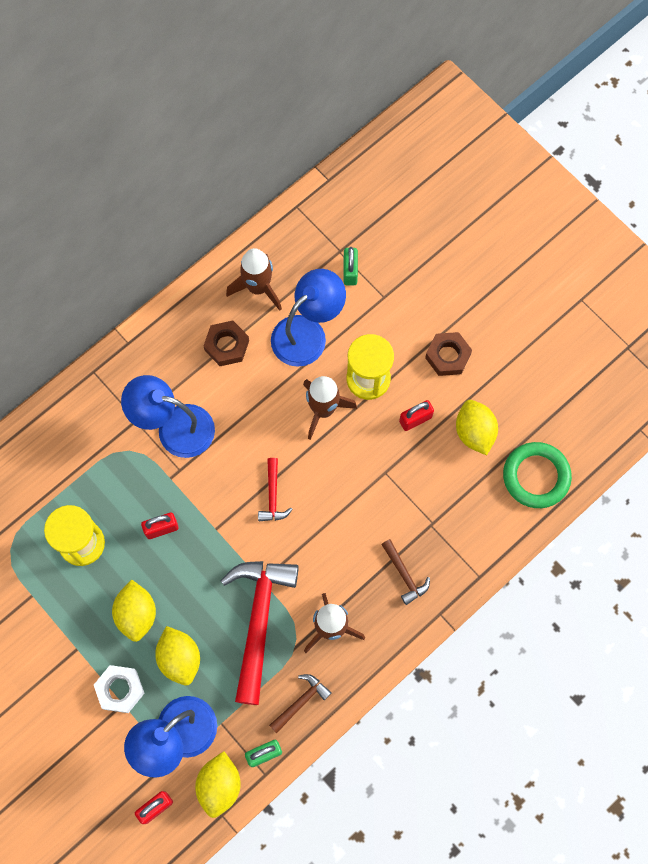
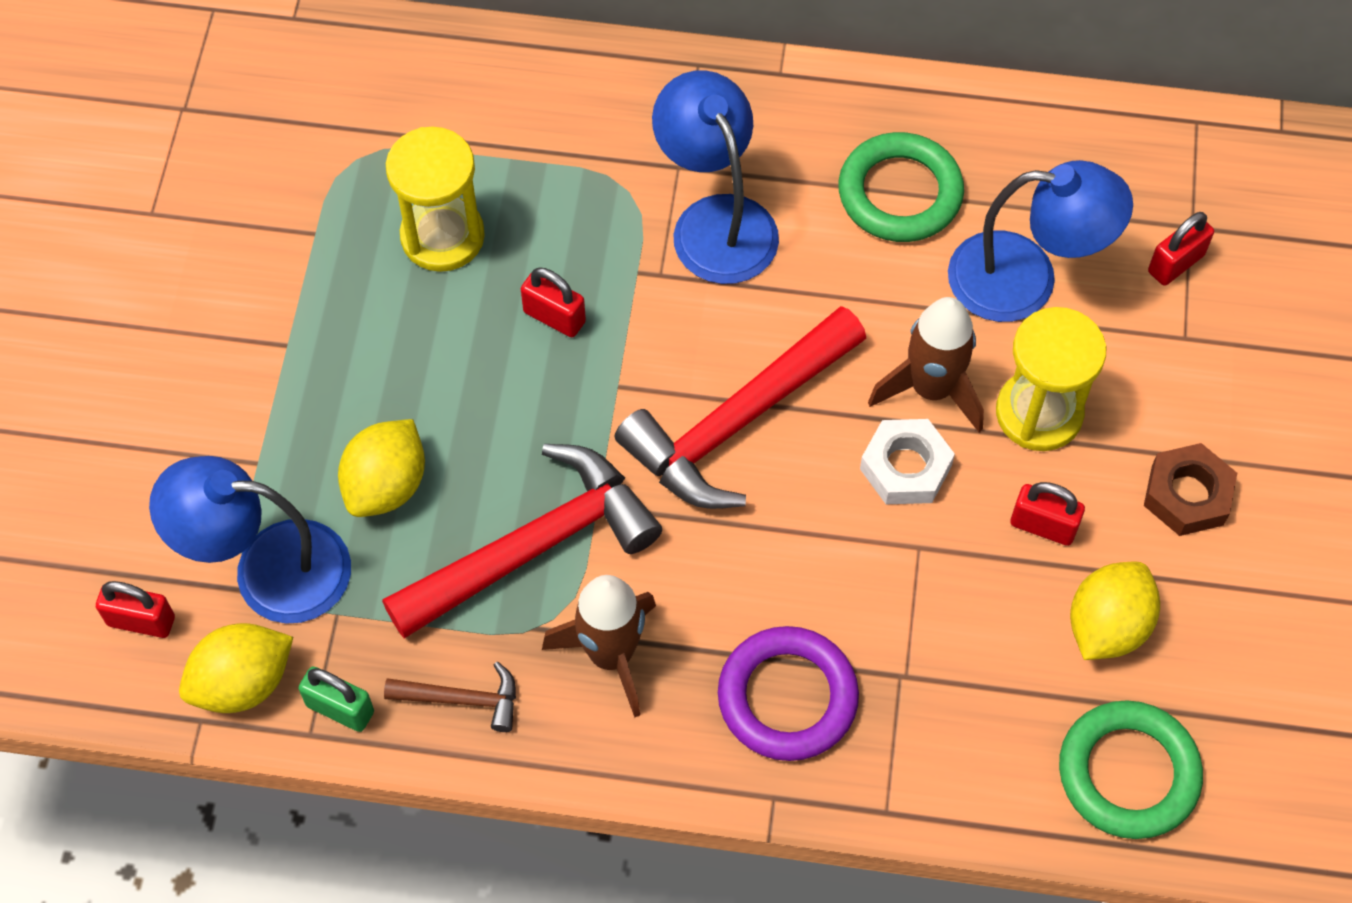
camera: 50 degrees right, 10 degrees down
white nut [94,665,145,713] -> white nut moved to [860,419,955,504]
yellow lemon [112,579,156,642] -> none
brown nut [204,321,249,366] -> green ring [838,132,964,242]
brown rocket [226,248,282,311] -> none
red hammer [258,458,293,521] -> red hammer [614,306,866,509], size x2.15
green padlock [344,247,358,285] -> red padlock [1148,212,1214,286]
brown hammer [381,539,430,605] -> purple ring [718,626,859,761]

